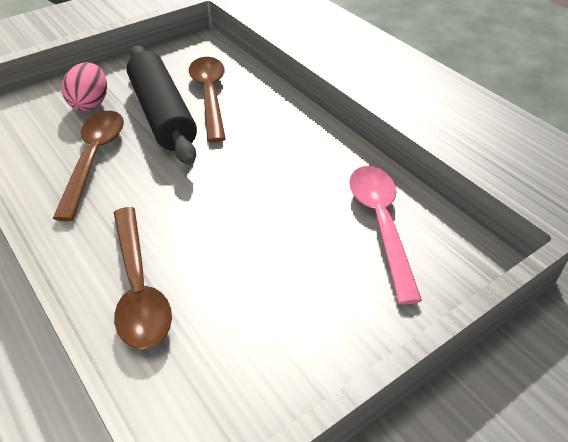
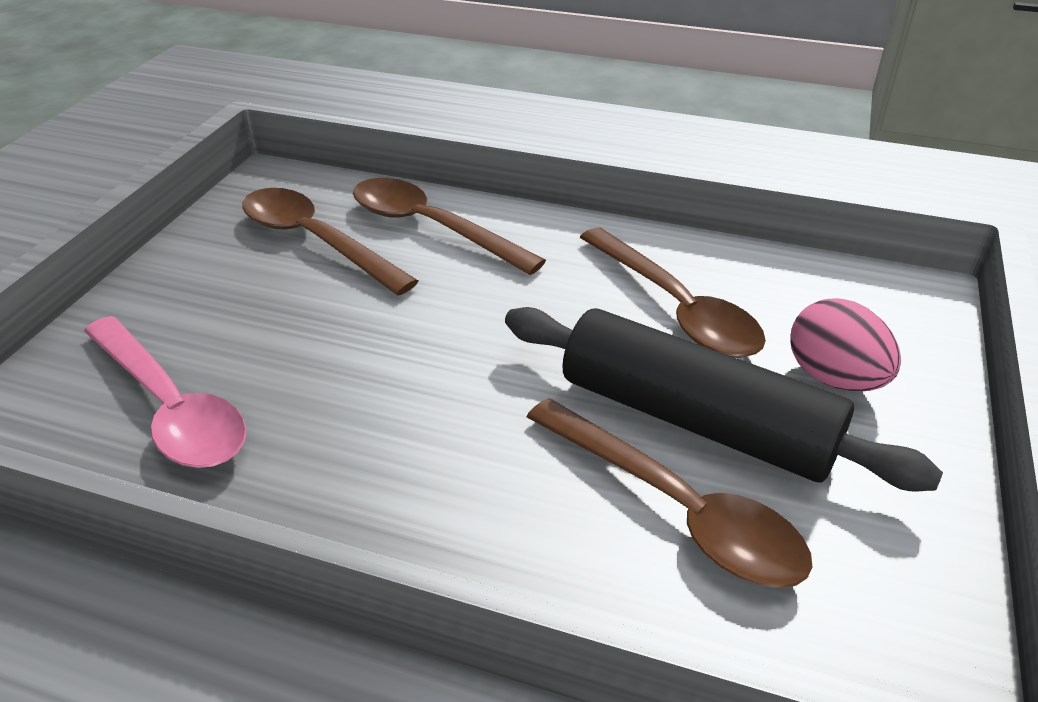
camera: 145 degrees right, 5 degrees down
none -> brown spoon [242,188,418,296]

